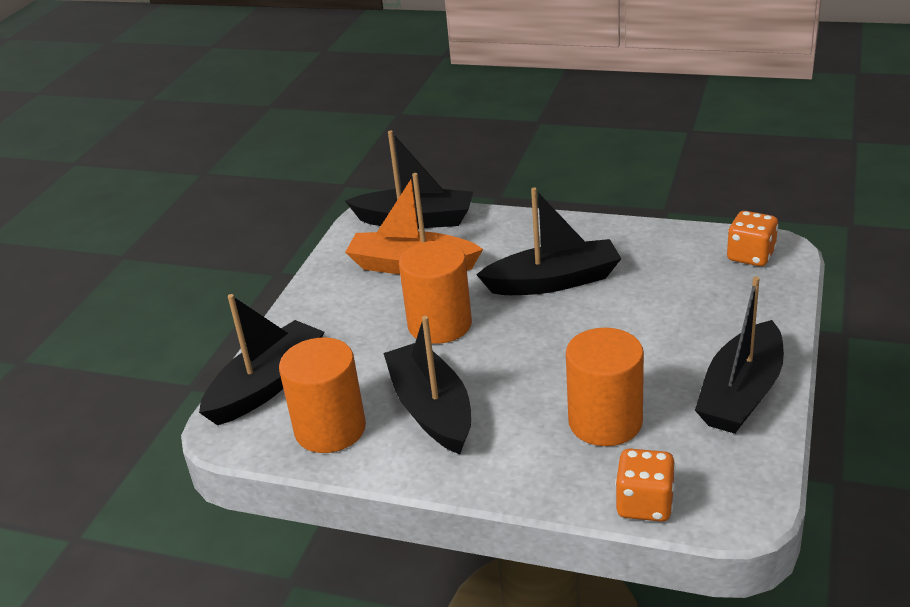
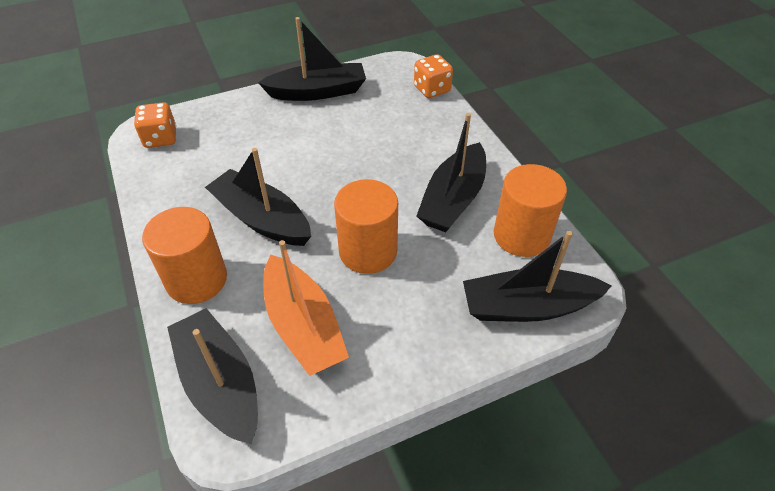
camera: 135 degrees left, 15 degrees up
orange cylinder [566,328,644,446] -> orange cylinder moved to [142,207,227,304]

